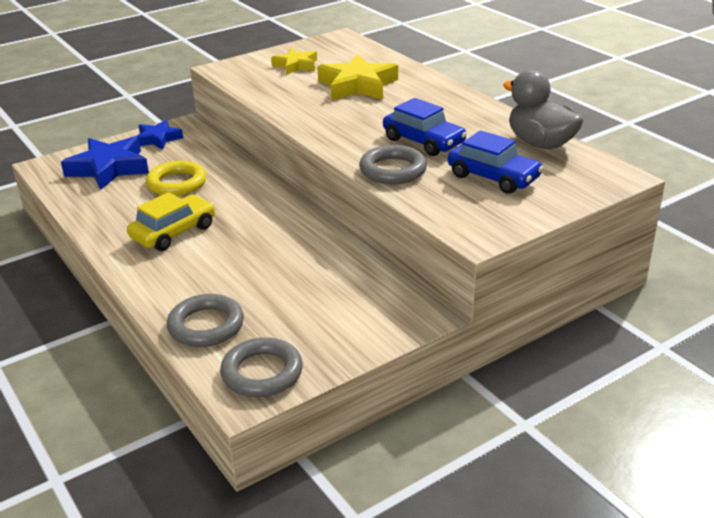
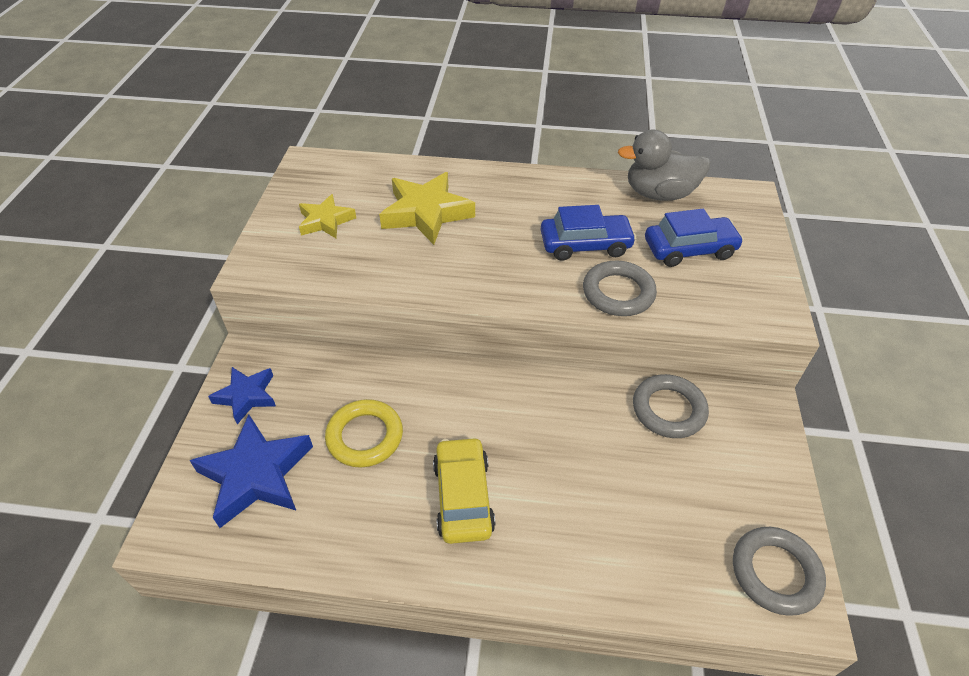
camera: 50 degrees left, 15 degrees up
grey ring [167,294,244,347] -> grey ring moved to [633,374,709,438]

